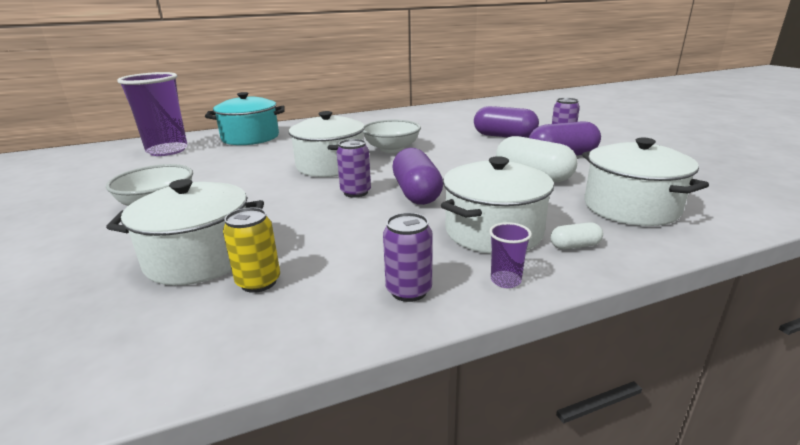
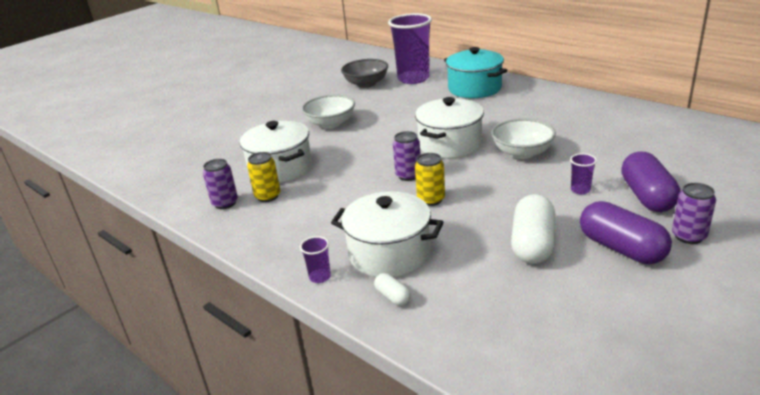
camera: 65 degrees right, 5 degrees up
purple can [383,213,432,302] -> purple can moved to [203,159,238,209]
purple capsule [393,148,443,205] -> yellow can [415,153,445,206]
white pot [582,138,709,226] -> none
none -> grey bowl [341,59,388,88]
none -> purple cup [570,153,597,194]

